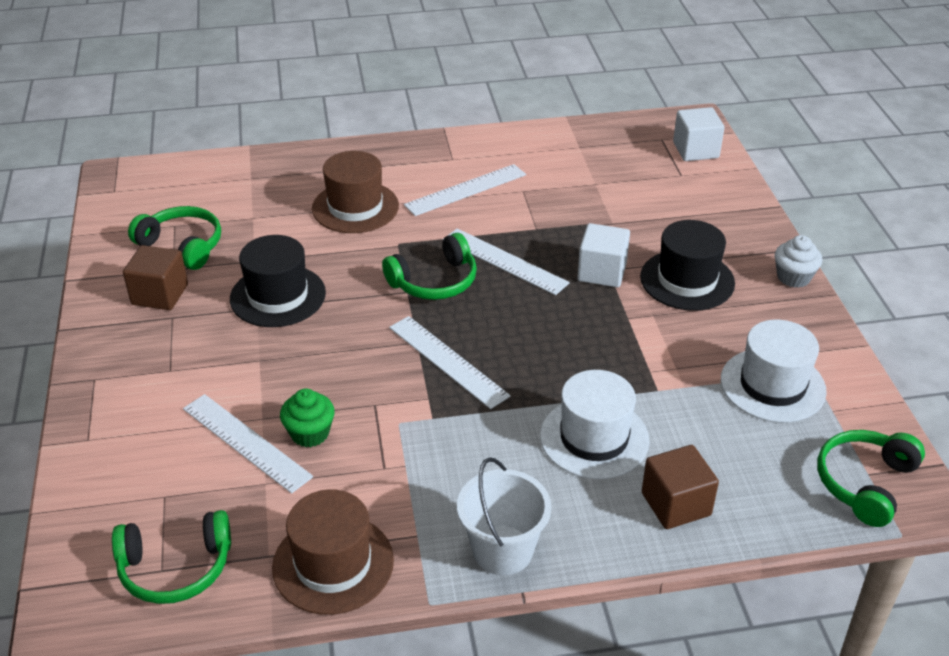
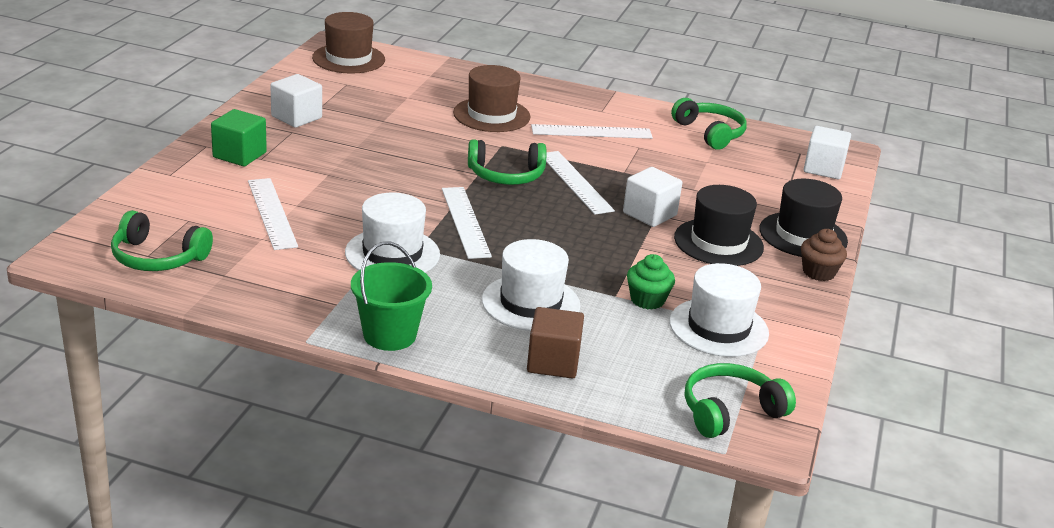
camera: 25 degrees right, 10 degrees down
brown cube [123,245,188,310] -> white cube [270,74,322,128]
green headphones [128,206,221,270] -> green headphones moved to [671,98,747,150]
black hat [230,235,326,327] -> black hat moved to [759,179,848,257]
brown hat [272,489,394,615] -> brown hat moved to [312,12,385,74]
green cupcake [280,389,335,447] -> green cupcake moved to [627,254,675,310]
white bucket [457,457,552,575] -> green bucket [351,242,432,351]
white cupcake [775,235,822,288] -> brown cupcake [801,229,847,281]
none -> green cube [211,109,267,166]
none -> white hat [345,193,440,273]

